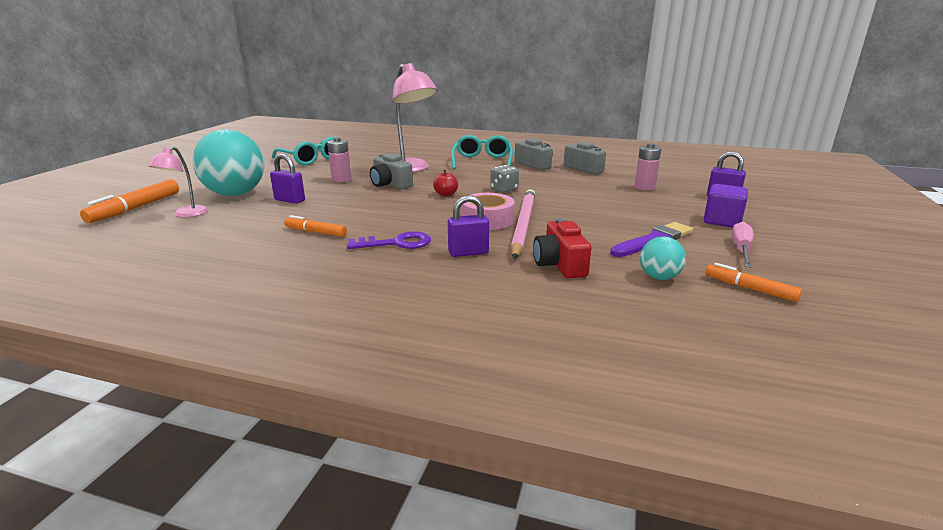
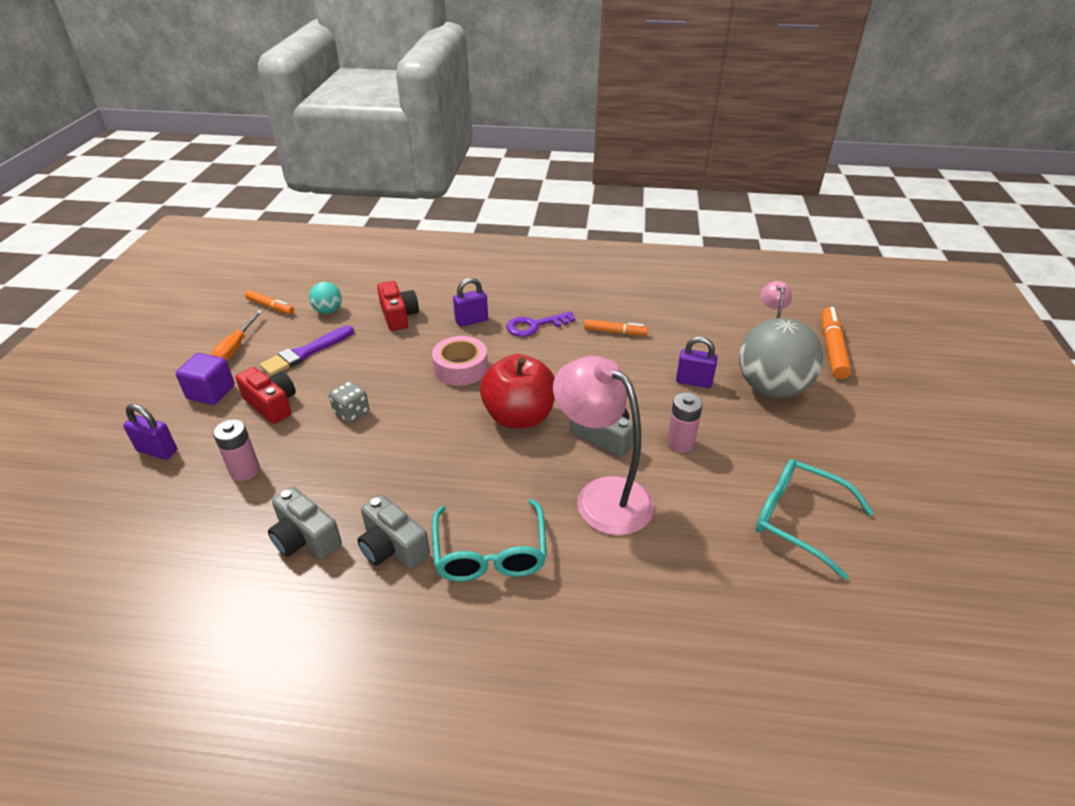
camera: 170 degrees right, 15 degrees up
turquoise ball [193,129,264,196] -> grey ball [739,318,824,398]
red apple [433,170,458,197] -> red apple [480,354,555,429], size x2.38
grey dice [490,165,519,193] -> grey dice moved to [329,381,369,423]
pink pencil [511,189,535,259] -> none
pink screwdriver [732,222,754,268] -> orange screwdriver [211,311,263,361]
none -> red camera [235,367,296,424]

